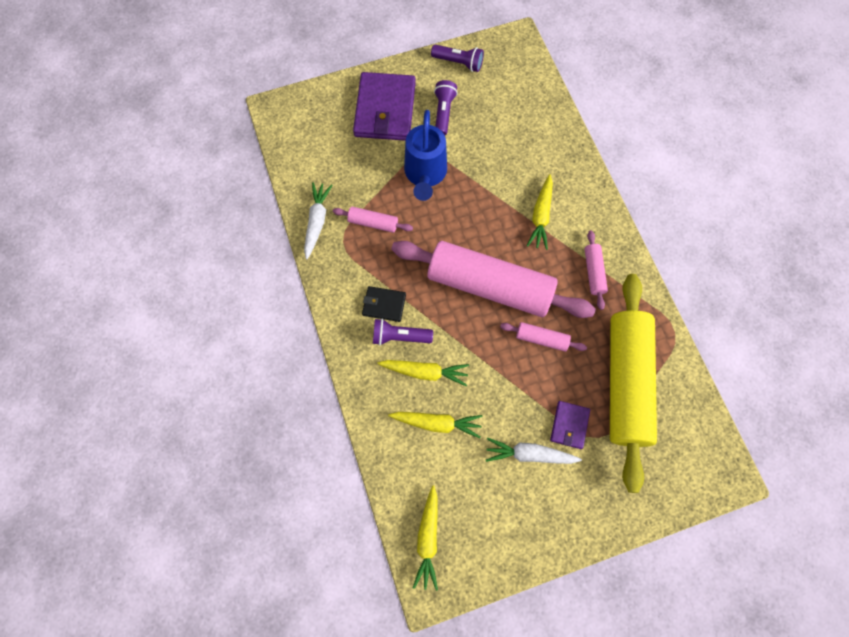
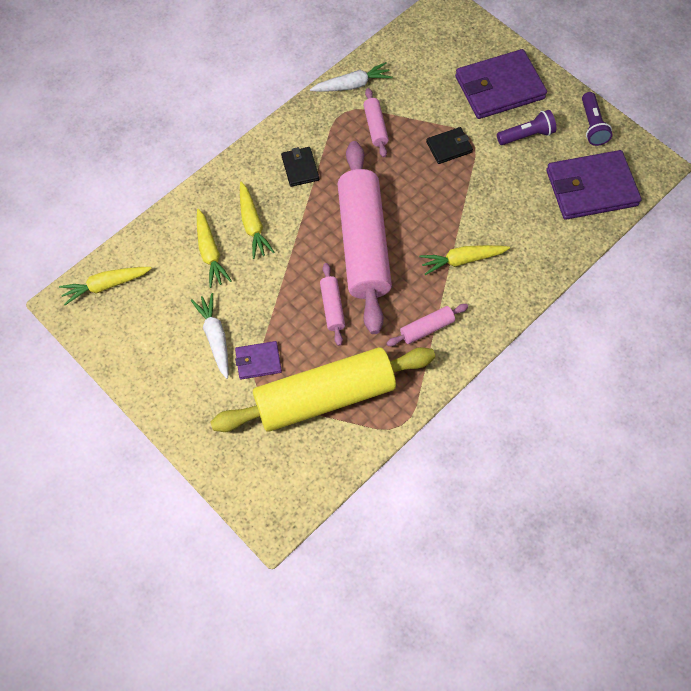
camera: 65 degrees right, 5 degrees down
purple flashlight [373,319,433,345] -> none
blue watering can [404,110,447,201] -> black wallet [426,127,473,164]
none -> purple wallet [546,150,641,220]

